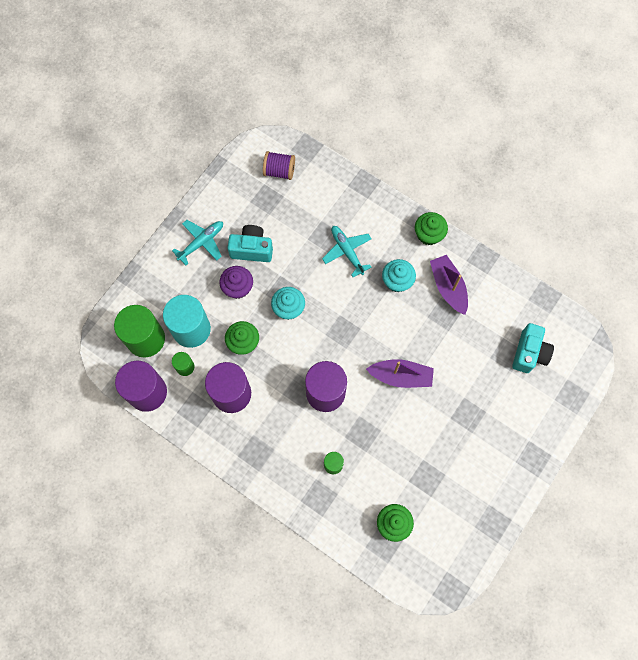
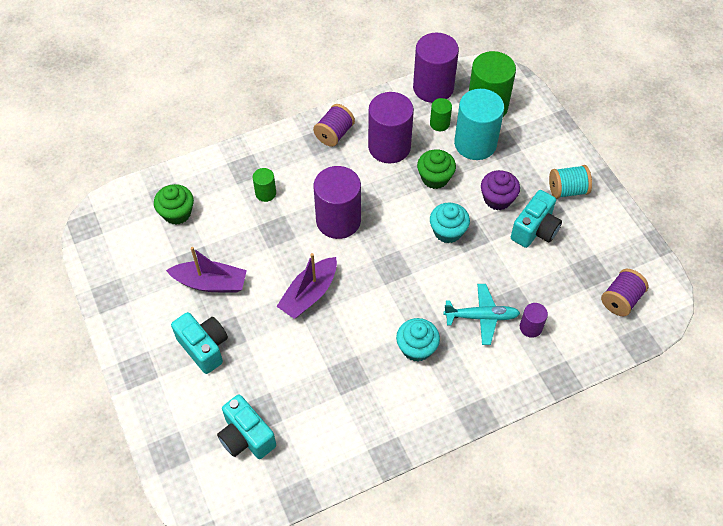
camera: 120 degrees right, 15 degrees down
turquoise plane [172,220,223,265] -> turquoise spool [549,165,592,199]
green cupcake [415,212,448,245] -> none
purple boat [430,255,468,315] -> purple boat moved to [166,247,247,293]
none -> turquoise camera [171,312,228,374]
none -> purple spool [313,104,355,147]
none -> purple cylinder [520,303,548,338]

